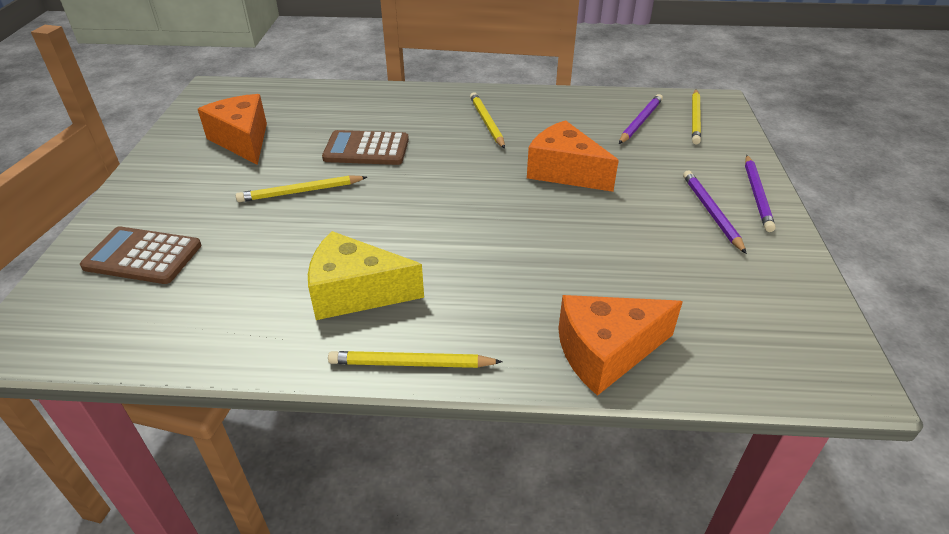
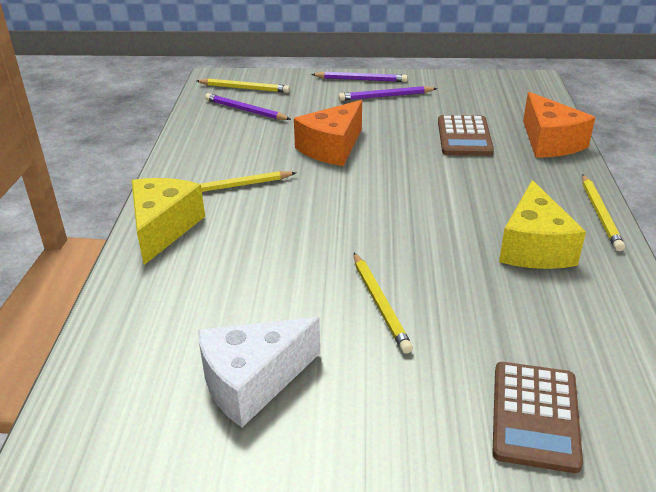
camera: 90 degrees left, 5 degrees down
orange cheese [198,94,267,165] -> white cheese [198,317,320,427]
brown calculator [322,130,409,165] -> brown calculator moved to [438,115,494,156]
none -> yellow cheese [131,178,205,265]

